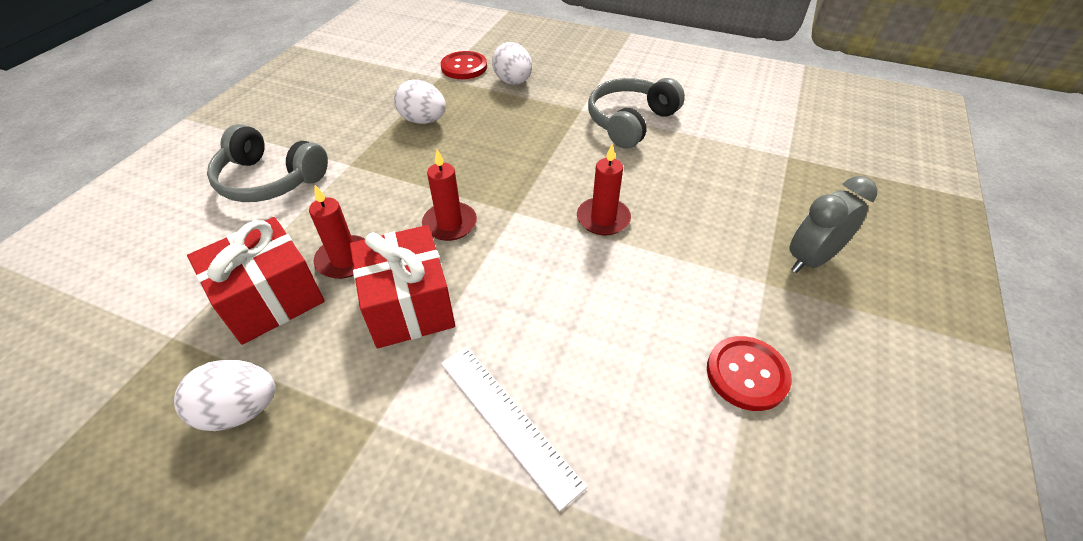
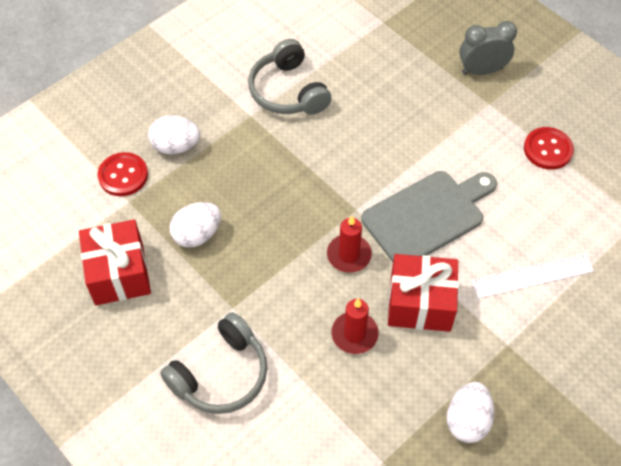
camera: 65 degrees left, 10 degrees up
red gift [187,217,325,345] -> red gift moved to [79,219,151,305]
red candle [577,144,631,235] -> none
grey clock [790,176,877,273] -> grey clock turned 90 degrees clockwise [460,21,517,75]
none -> grey cutting board [362,171,497,262]

